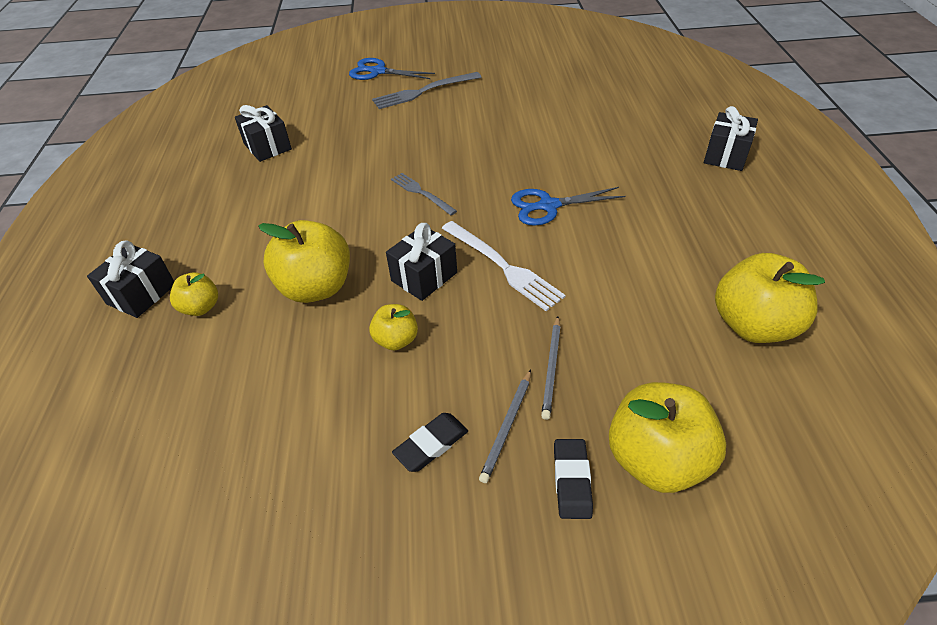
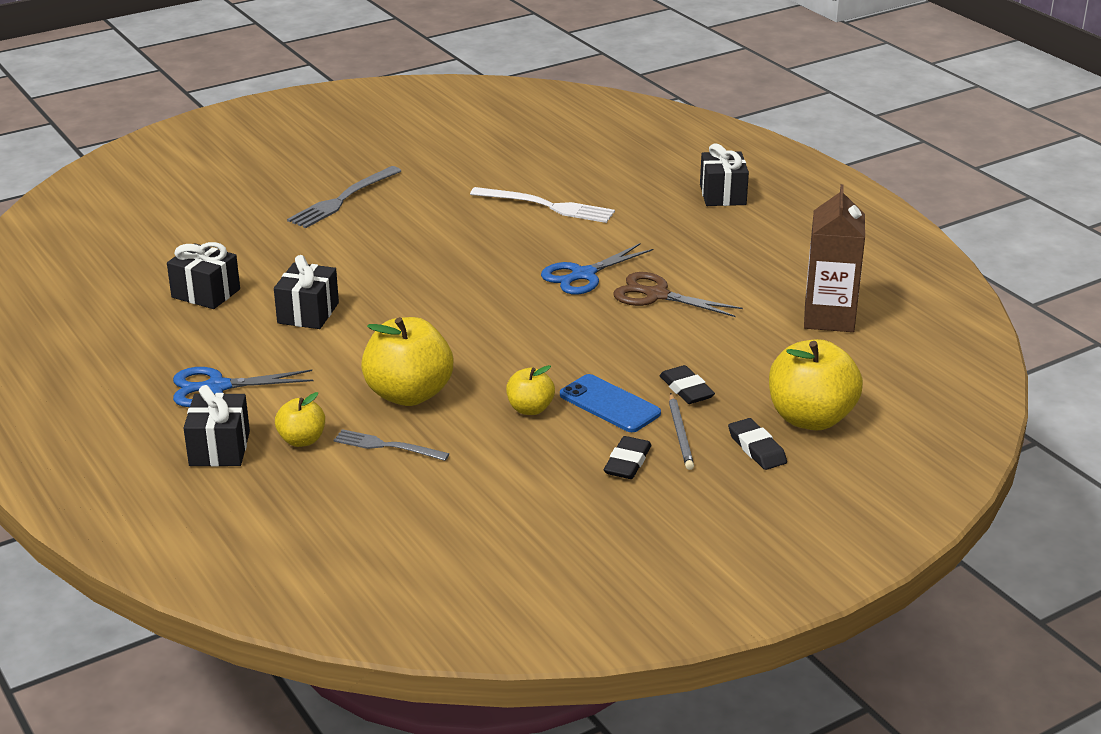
camera: 30 degrees left, 15 degrees down
blue scissors [349,58,435,80] -> blue scissors moved to [173,367,314,407]
black gift [386,223,457,301] -> black gift moved to [274,255,339,329]
grey fork [391,173,457,215] -> grey fork moved to [334,429,449,461]
white fork [442,221,566,311] -> white fork moved to [470,187,615,223]
grey pencil [541,316,561,420] -> black eraser [659,365,715,404]
yellow apple [715,253,825,343] -> brown carton [804,184,865,332]
none -> blue phone [560,374,661,432]
none -> brown scissors [613,272,743,317]

